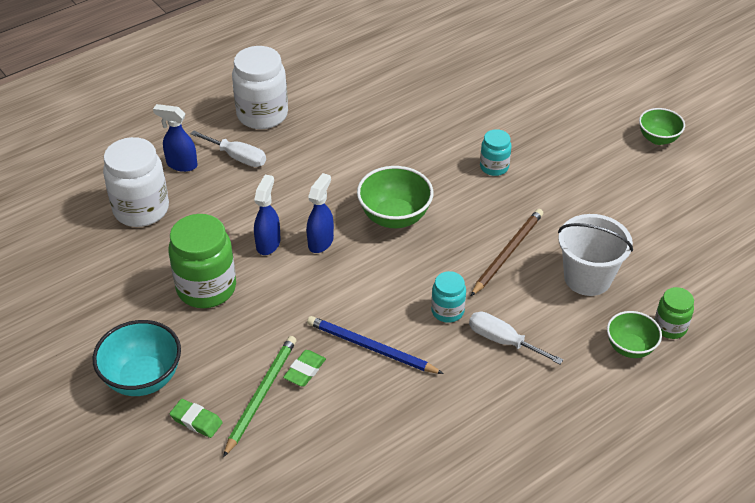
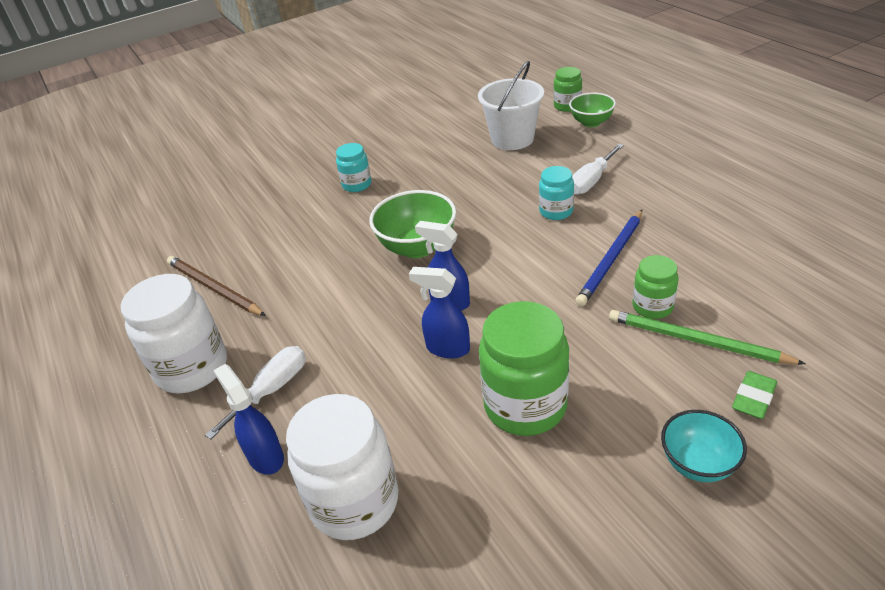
camera: 80 degrees left, 5 degrees down
turquoise bowl [93,320,181,396] -> turquoise bowl [661,410,747,482], size x0.64
blue spray bottle [153,104,198,172] -> blue spray bottle turned 120 degrees clockwise [213,364,284,475]
green eraser [283,350,326,387] -> green jar [632,255,679,319]
brown pencil [471,209,543,296] -> brown pencil moved to [167,256,266,316]
green bowl [639,108,685,145] -> none

